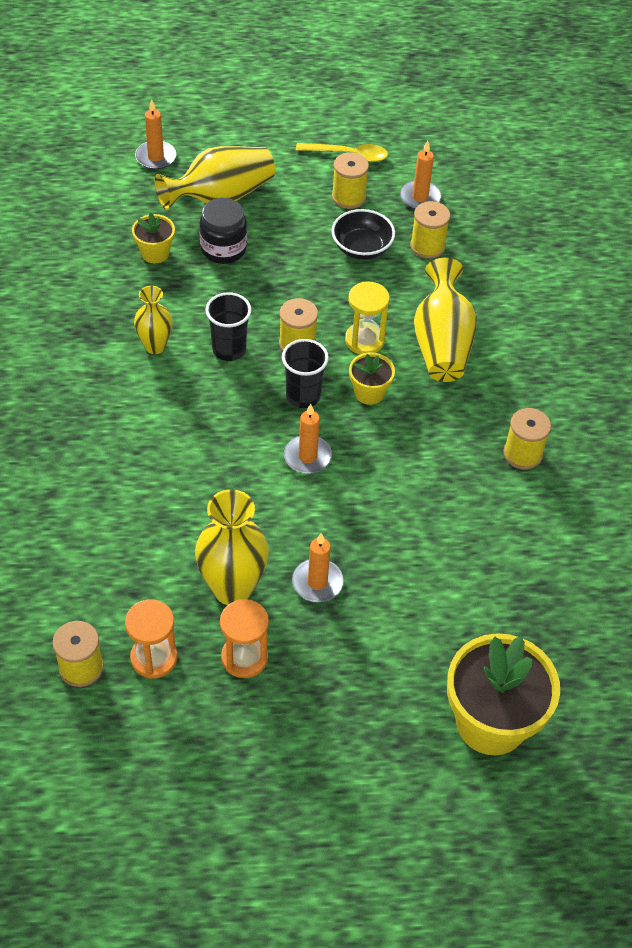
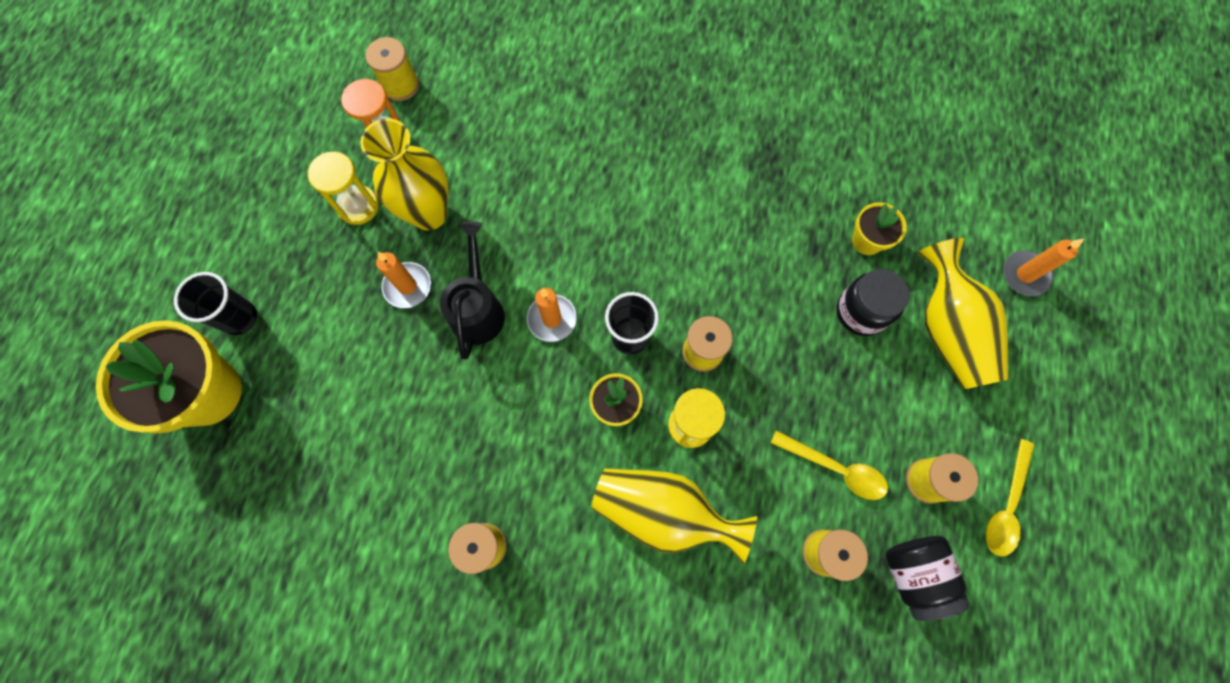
camera: 110 degrees right, 20 degrees up
yellow vase [134,286,173,354] -> none
black cup [206,292,251,361] -> black cup moved to [174,272,257,335]
orange hourglass [220,599,269,678] -> yellow hourglass [308,151,379,225]
black bowl [331,209,395,260] -> yellow spoon [771,430,888,500]
orange candle [400,141,441,209] -> black jar [886,536,970,621]
none -> black watering can [440,221,505,359]

